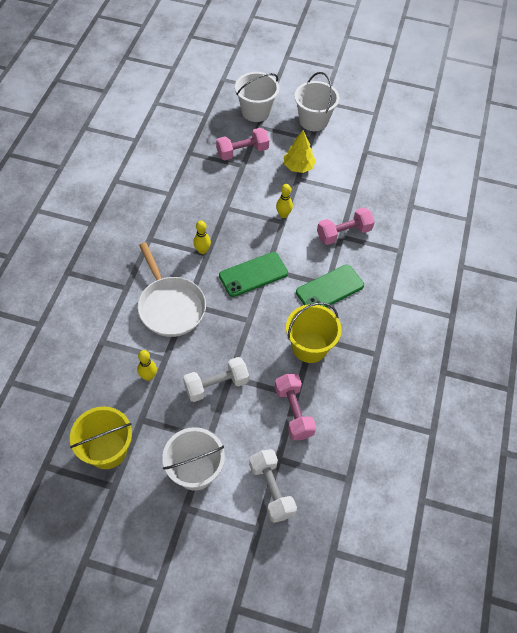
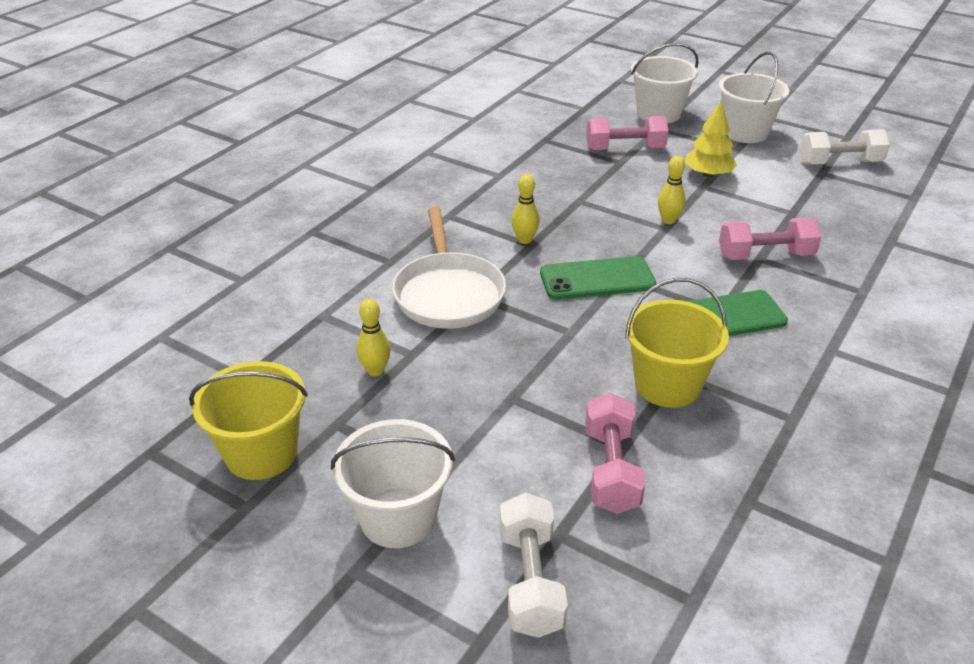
camera: 20 degrees right, 20 degrees down
white dumbbell [183,357,249,402] -> white dumbbell moved to [800,129,890,165]

